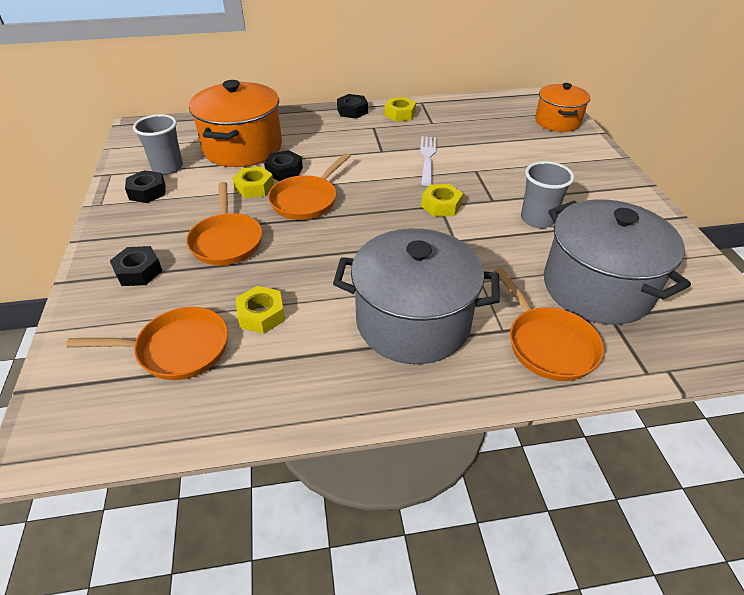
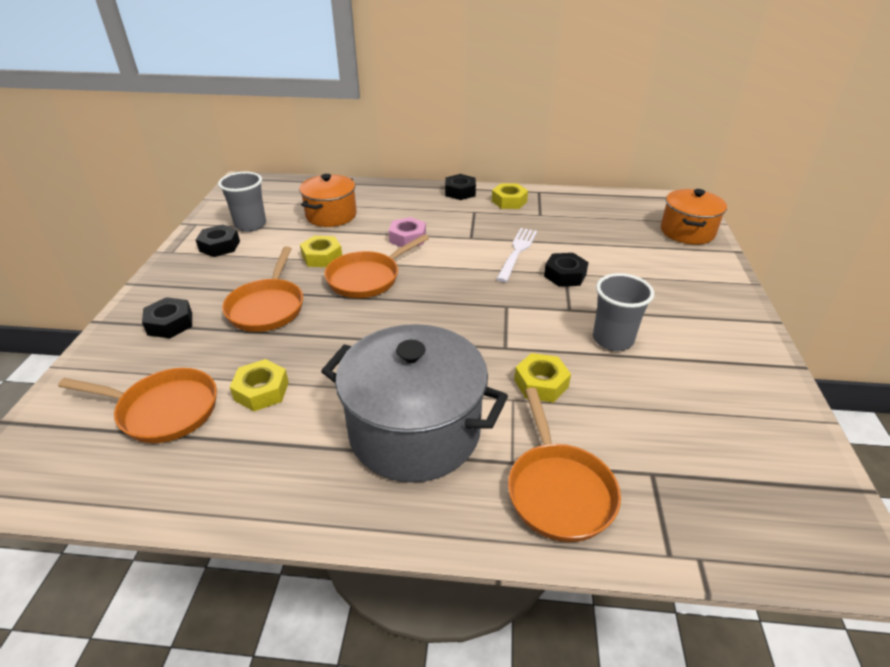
camera: 15 degrees right, 5 degrees down
orange pot [189,80,282,167] -> orange pot [299,174,357,227], size x0.62
black nut [264,150,303,181] -> black nut moved to [544,253,589,287]
yellow nut [421,184,463,217] -> yellow nut moved to [514,353,571,403]
grey pot [544,199,691,325] -> none
none -> pink nut [389,217,426,247]

